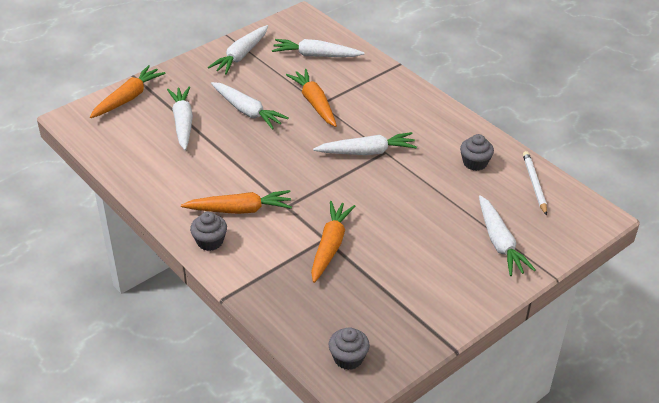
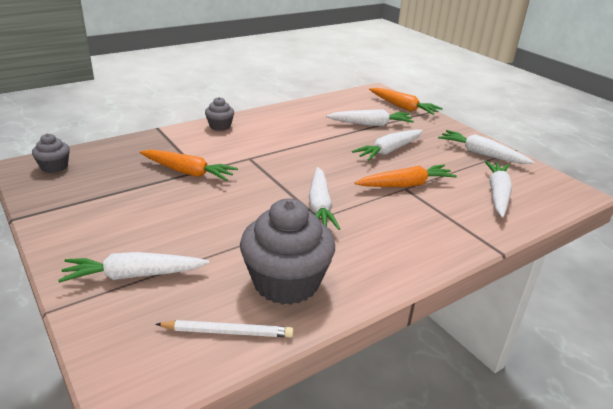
camera: 95 degrees right, 10 degrees down
orange carrot [181,190,292,214] -> none
grey cupcake [460,134,494,171] -> grey cupcake [240,198,335,305], size x2.03

